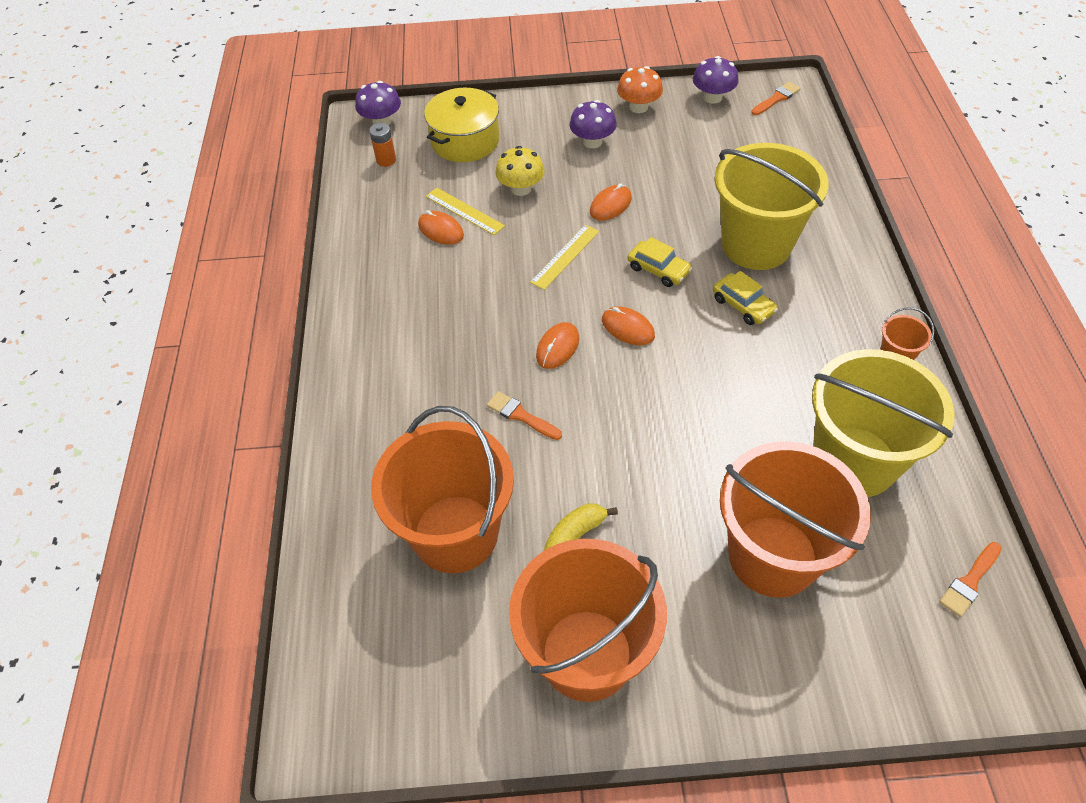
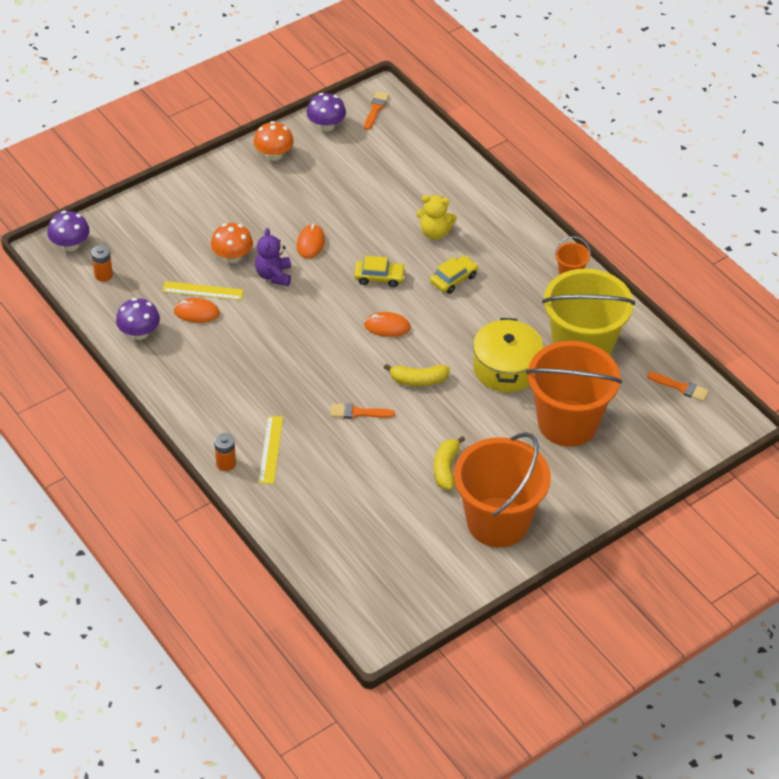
camera: 35 degrees left, 5 degrees down
orange bucket [371,406,514,573] -> none
yellow pot [424,88,500,162] -> yellow pot moved to [473,318,543,392]
yellow mushroom [495,146,545,196] -> orange mushroom [211,223,253,263]
yellow ruler [530,225,599,290] -> yellow ruler moved to [258,416,283,484]
orange mouse [536,322,579,369] -> none
purple mushroom [570,100,617,148] -> purple mushroom moved to [116,298,160,340]
yellow car [713,271,778,325] -> yellow car turned 60 degrees counterclockwise [430,255,478,294]
yellow bucket [714,143,829,270] -> yellow teddy bear [416,195,457,240]
orange brush [939,542,1002,617] -> orange brush turned 75 degrees counterclockwise [647,372,709,402]
none -> orange battery [214,433,236,471]
none -> purple teddy bear [255,228,291,286]
none -> yellow banana [384,364,450,386]

